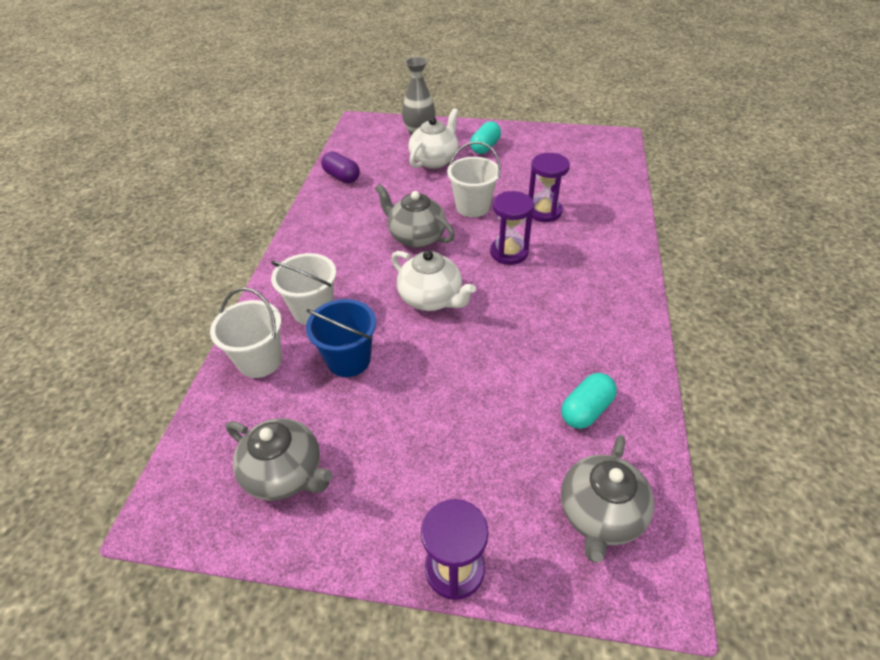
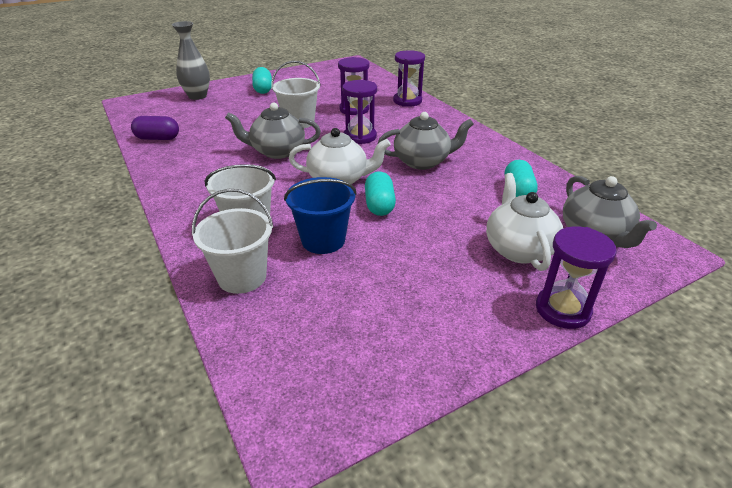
camera: 40 degrees left, 10 degrees down
grey teapot [226,418,333,501] -> grey teapot moved to [378,112,474,170]
white teapot [408,108,458,169] -> white teapot moved to [486,173,563,271]
none -> turquoise capsule [365,171,396,216]
none -> purple hourglass [393,50,425,107]

